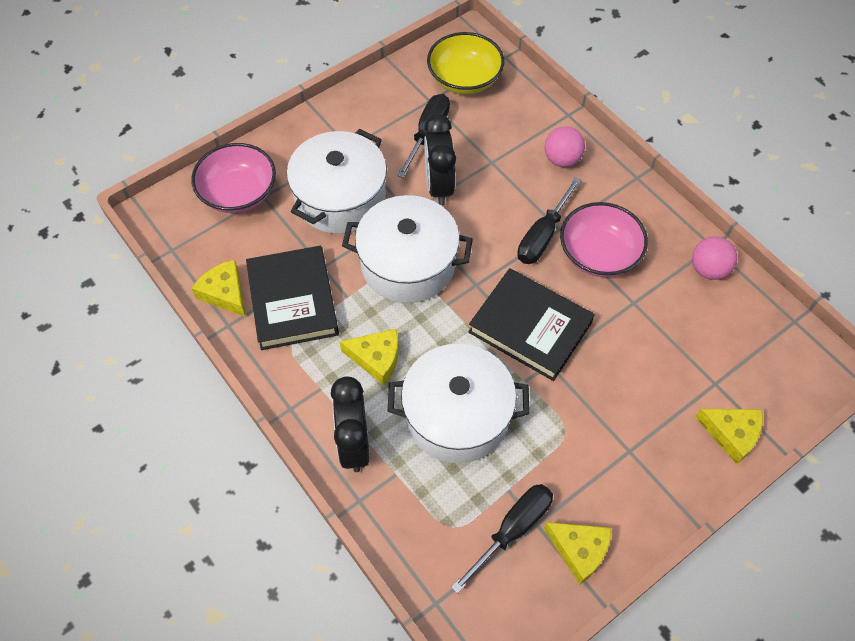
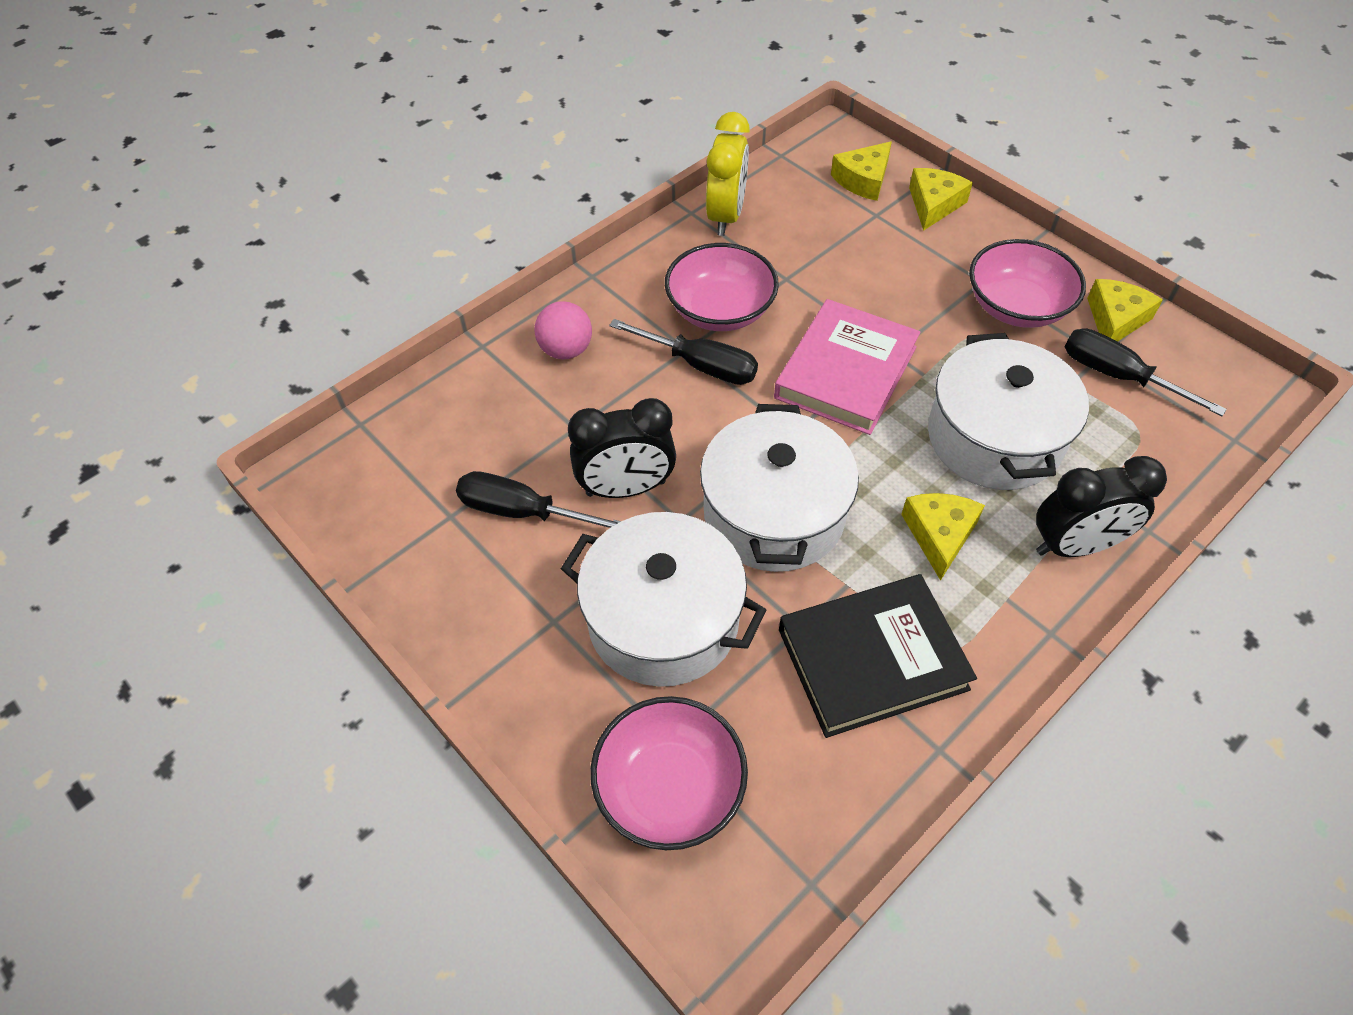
camera: 95 degrees left, 5 degrees down
yellow cheese [191,260,246,317] -> yellow cheese moved to [831,141,892,201]
yellow bowl [427,32,504,94] -> none
black book [468,268,595,381] -> pink book [774,299,920,435]
pink ball [692,236,737,280] -> yellow clock [706,112,750,236]
none -> pink bowl [969,239,1086,328]

